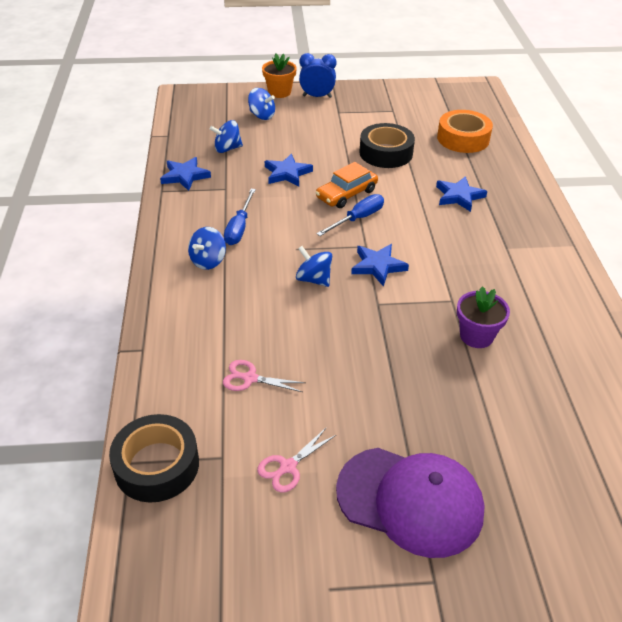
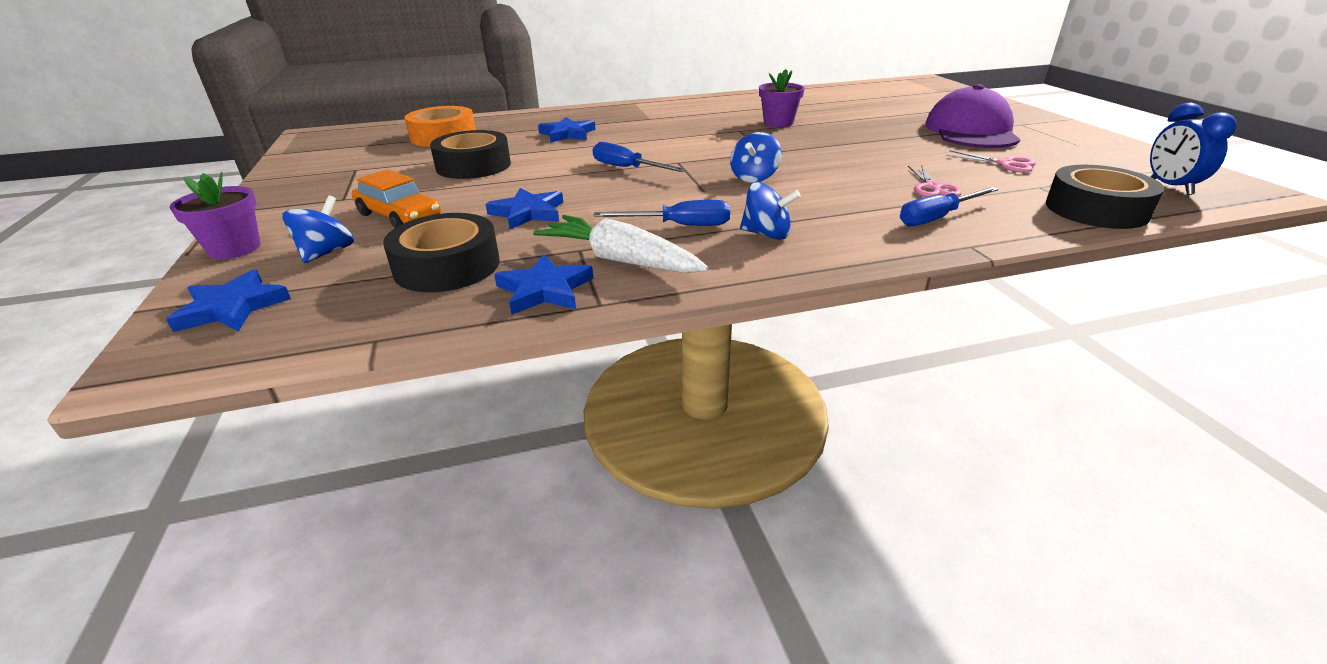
camera: 100 degrees left, 10 degrees down
blue spinning top [210,120,243,153] -> black tape [383,213,500,292]
orange flower pot [262,54,297,98] -> purple flower pot [170,172,261,259]
blue clock [299,53,336,98] -> blue clock moved to [1150,103,1237,195]
orange car [316,162,378,208] -> orange car moved to [352,169,441,228]
blue star [351,244,409,287] -> blue star moved to [166,269,291,332]
none -> white carrot [533,215,708,273]
none -> blue screwdriver [900,187,999,226]

